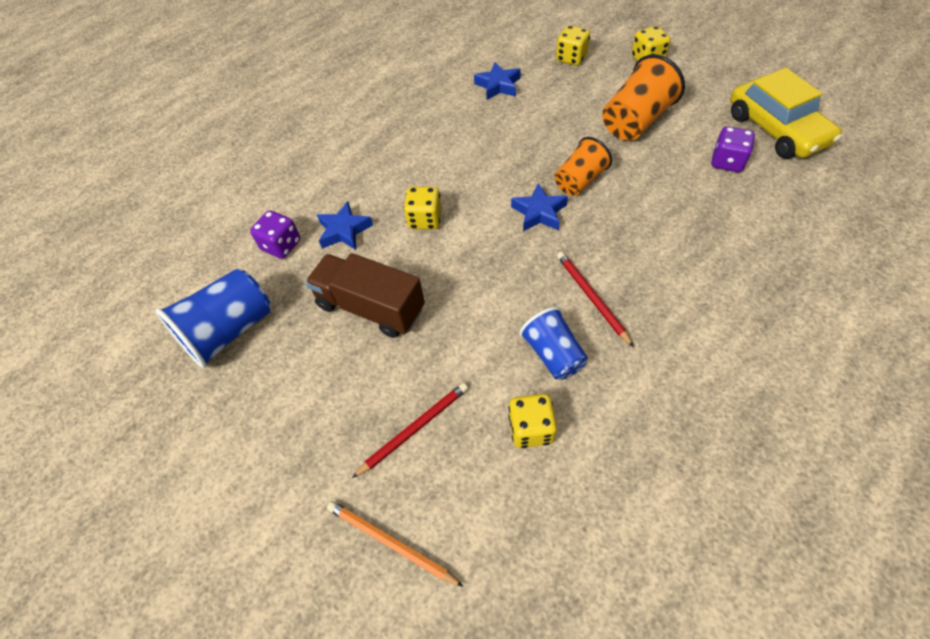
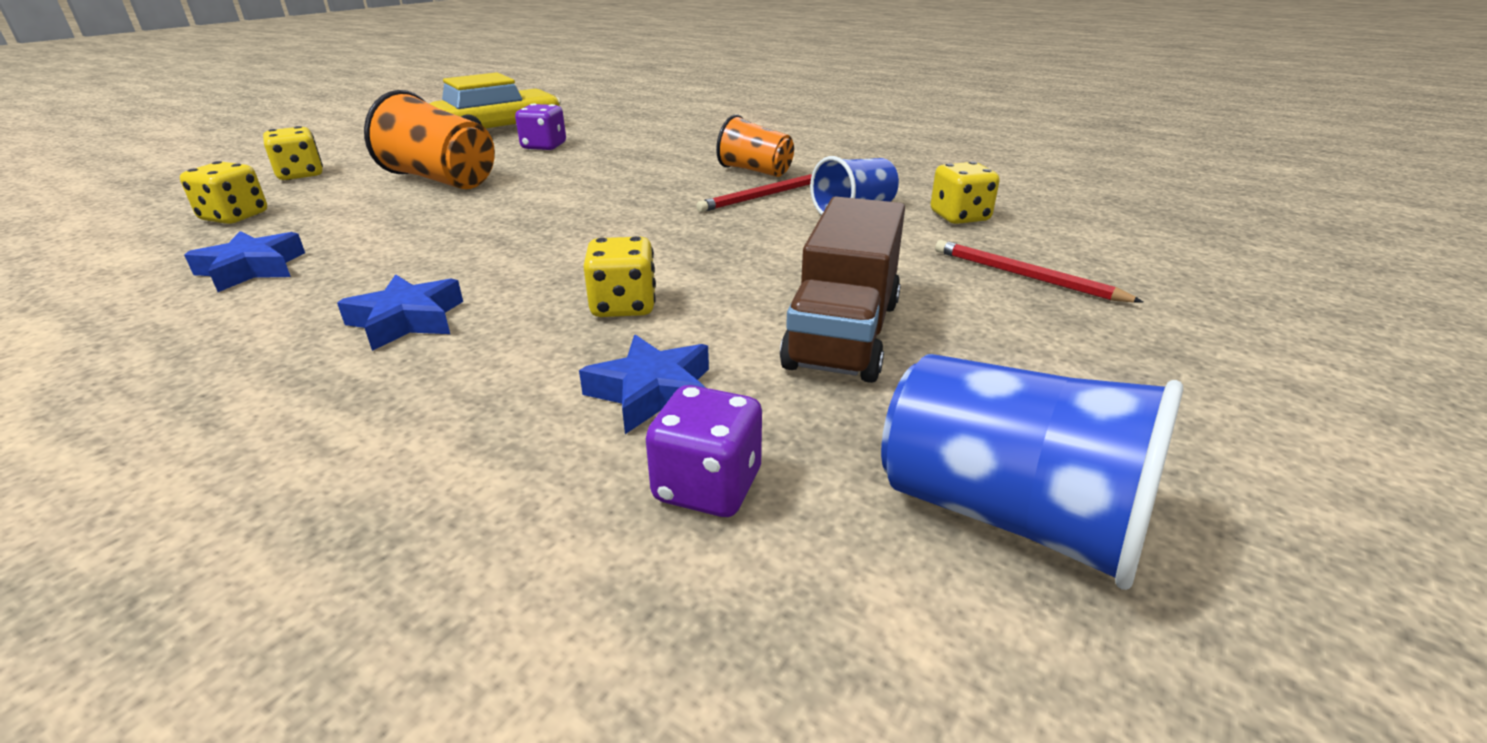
camera: 105 degrees left, 25 degrees down
orange pencil [327,501,464,587] -> none
blue star [511,183,568,231] -> blue star moved to [337,274,463,351]
orange cup [555,137,612,196] -> orange cup moved to [716,114,794,177]

